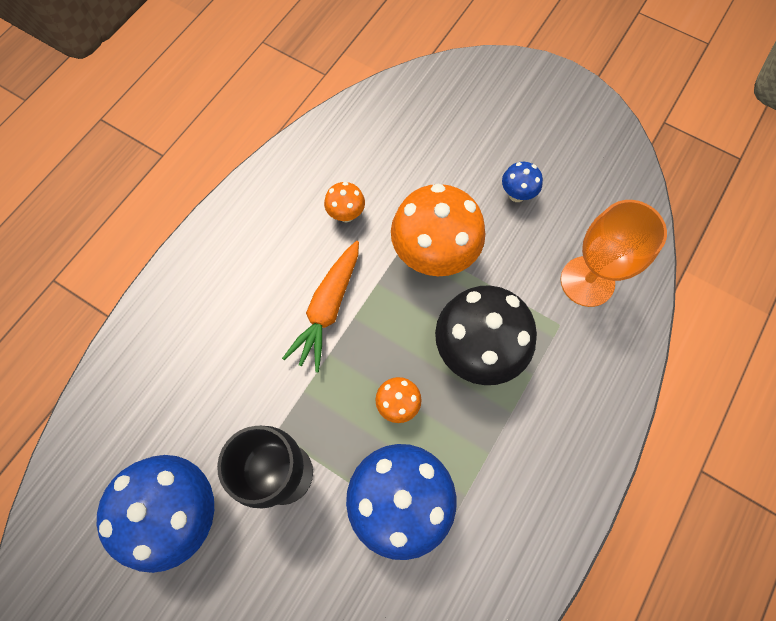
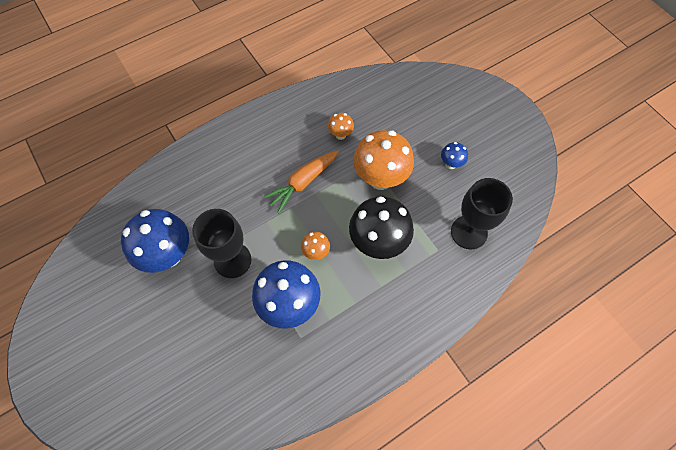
camera: 25 degrees right, 5 degrees down
orange goblet [560,200,667,307] -> black goblet [451,178,513,249]

